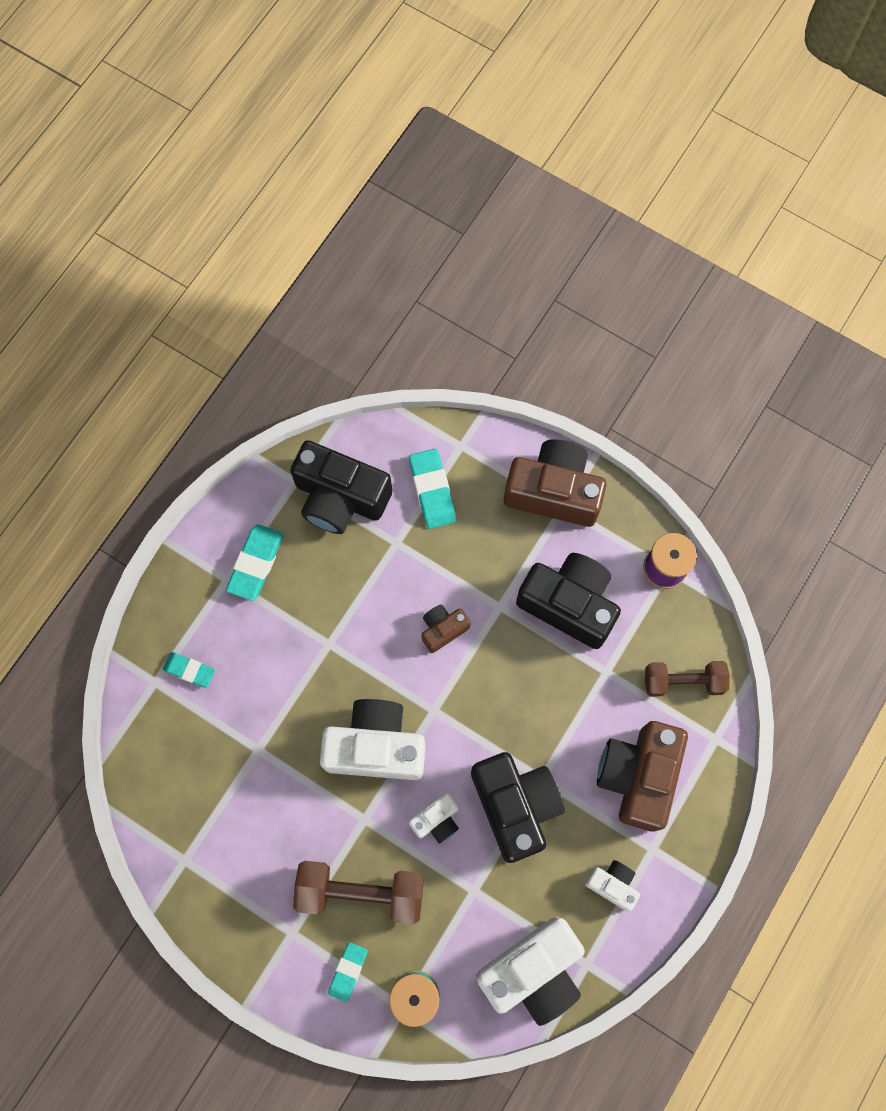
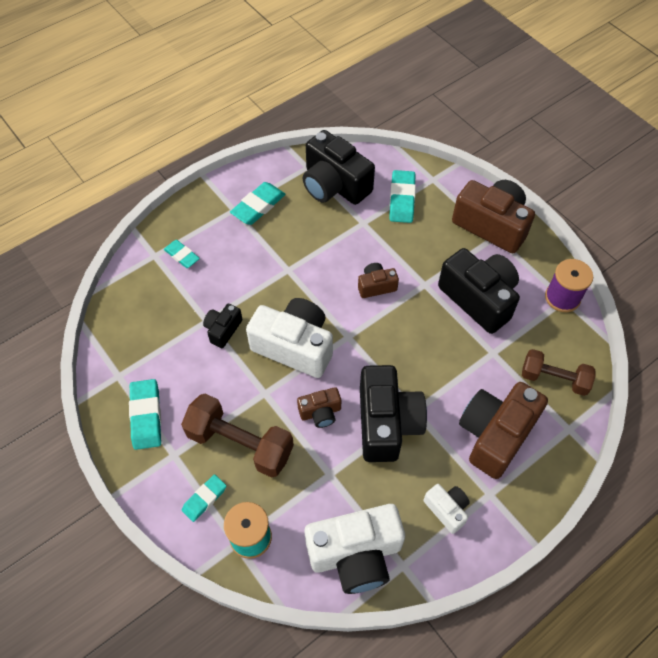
camera: 20 degrees right, 15 degrees down
white camera [409,792,459,844] -> brown camera [297,387,341,428]
none -> turquoise eraser [129,379,161,450]
none -> black camera [203,304,243,348]

